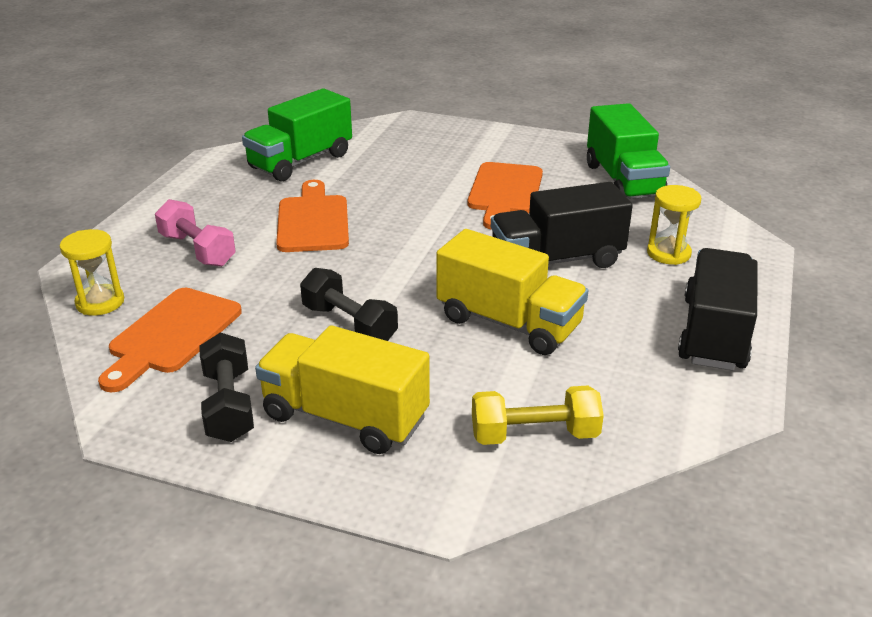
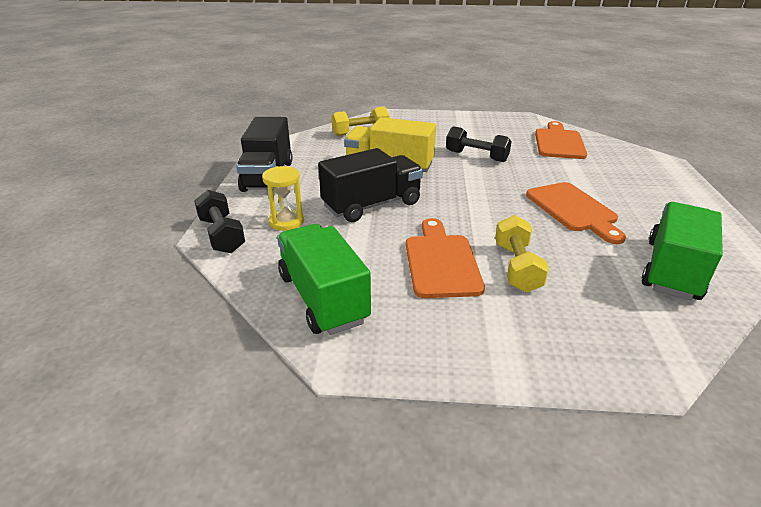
camera: 165 degrees right, 0 degrees up
yellow hourglass [60,229,124,316] -> none
pink dumbbell [155,199,236,267] -> none
black dumbbell [199,332,254,442] -> black dumbbell moved to [194,190,245,253]
yellow truck [255,325,430,454] -> none
none -> yellow dumbbell [495,215,549,292]

